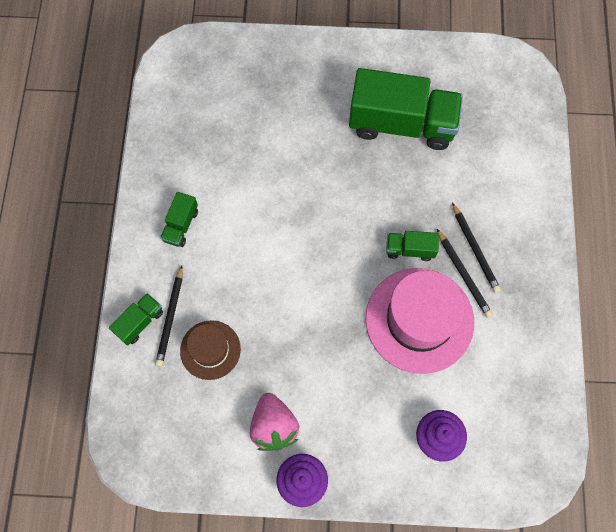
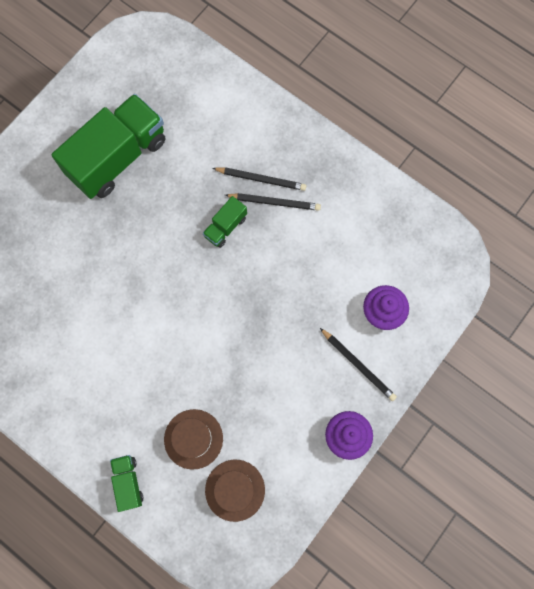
camera: 55 degrees left, 5 degrees up
black pencil [155,265,183,367] -> black pencil moved to [320,328,397,401]
green truck [160,192,198,247] -> none
pink strawberry [250,393,299,451] -> none
pink hat [366,268,474,374] -> none
none -> brown hat [205,460,265,522]

